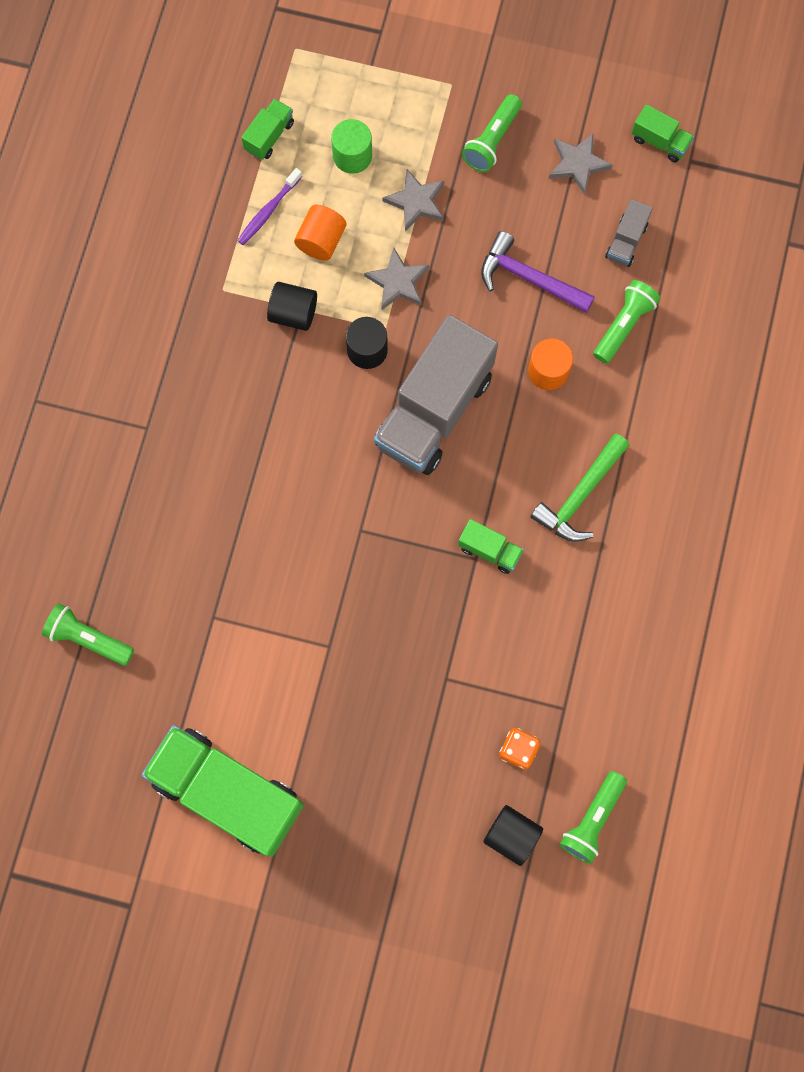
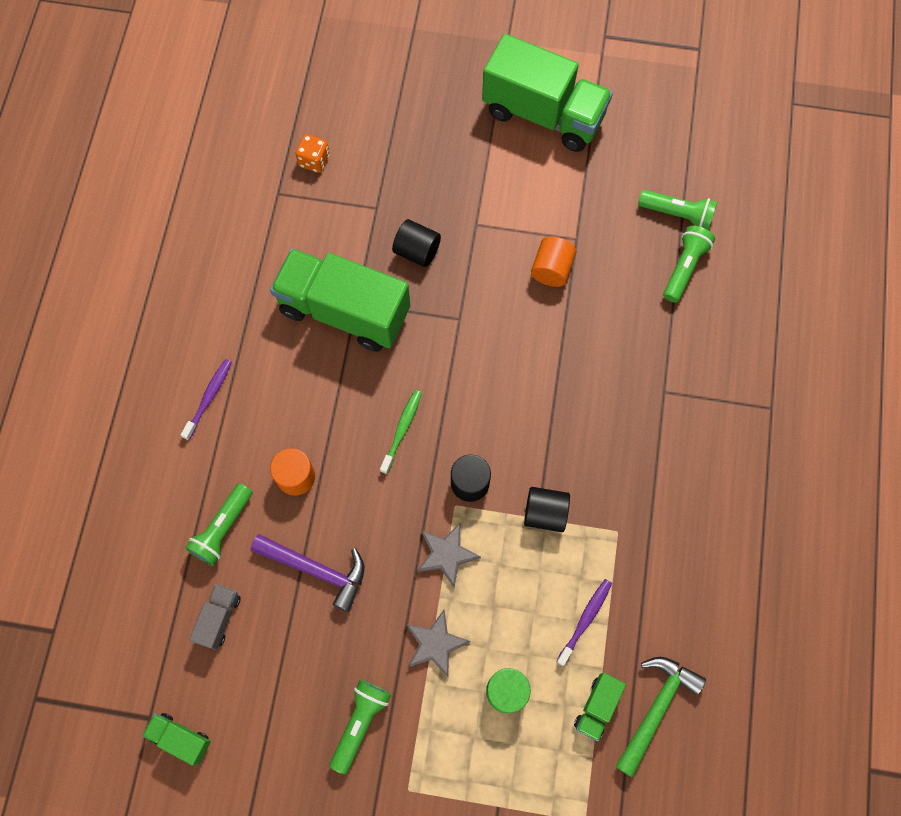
camera: 175 degrees right, 5 degrees down
orange cylinder [294,205,347,261] -> orange cylinder moved to [531,236,576,287]
grey truck [374,315,498,475] -> green toothbrush [380,390,422,474]
green truck [458,519,524,574] -> green truck [270,248,410,352], size x2.34
black cylinder [484,805,543,866] -> black cylinder moved to [392,219,441,267]
green hammer [530,434,629,542] -> green hammer moved to [615,657,706,778]
grey star [549,133,613,195] -> none
green flashlight [559,771,627,864] -> green flashlight moved to [663,226,715,303]
none -> purple toothbrush [181,359,232,440]

